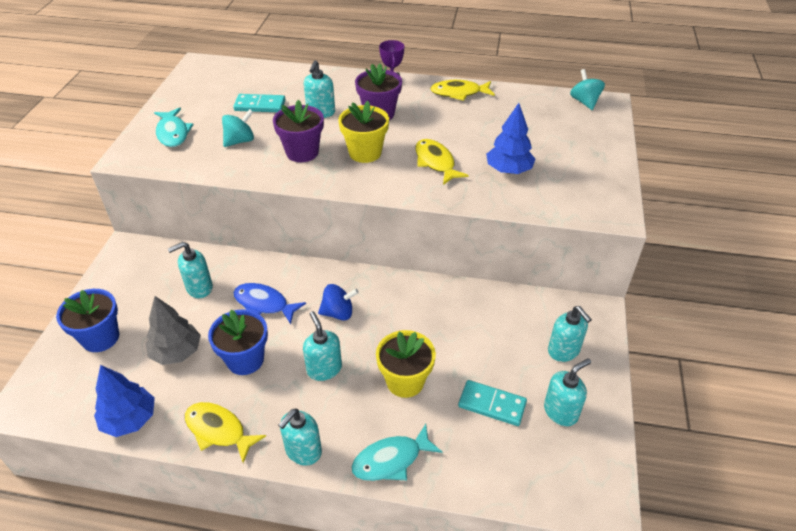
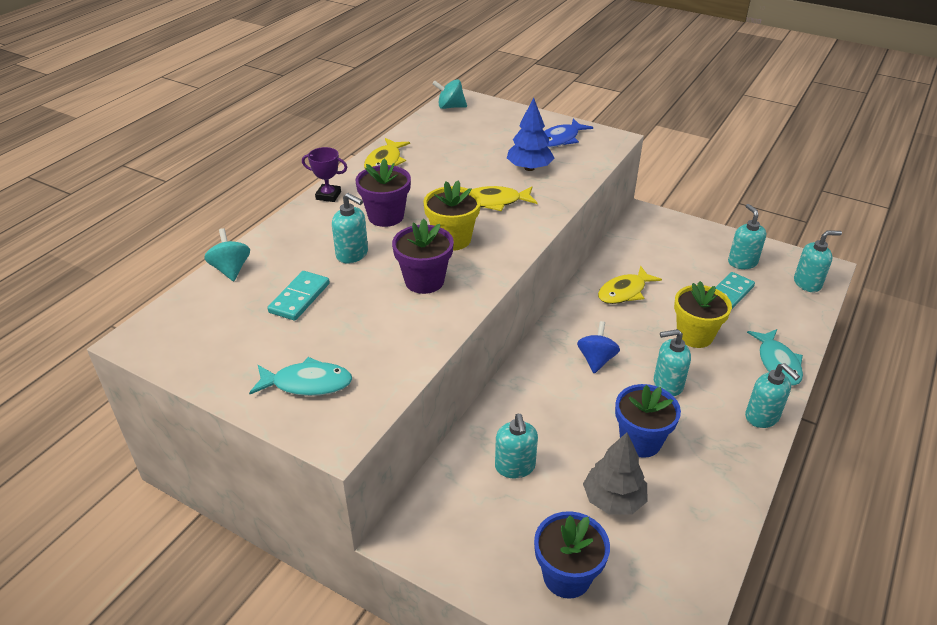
camera: 70 degrees left, 5 degrees down
blue tree [94,365,155,437] -> none
yellow fish [185,402,266,463] -> yellow fish moved to [598,266,662,304]
turquoise spinning top [222,109,254,147] -> turquoise spinning top moved to [204,228,250,281]
blue fish [233,283,306,324] -> blue fish moved to [544,118,593,148]
turquoise soap dispenser [548,306,592,362] -> turquoise soap dispenser moved to [794,230,842,292]

